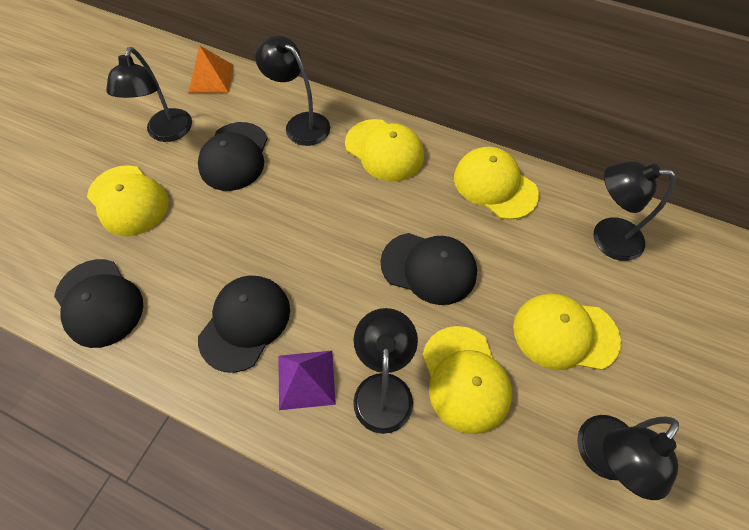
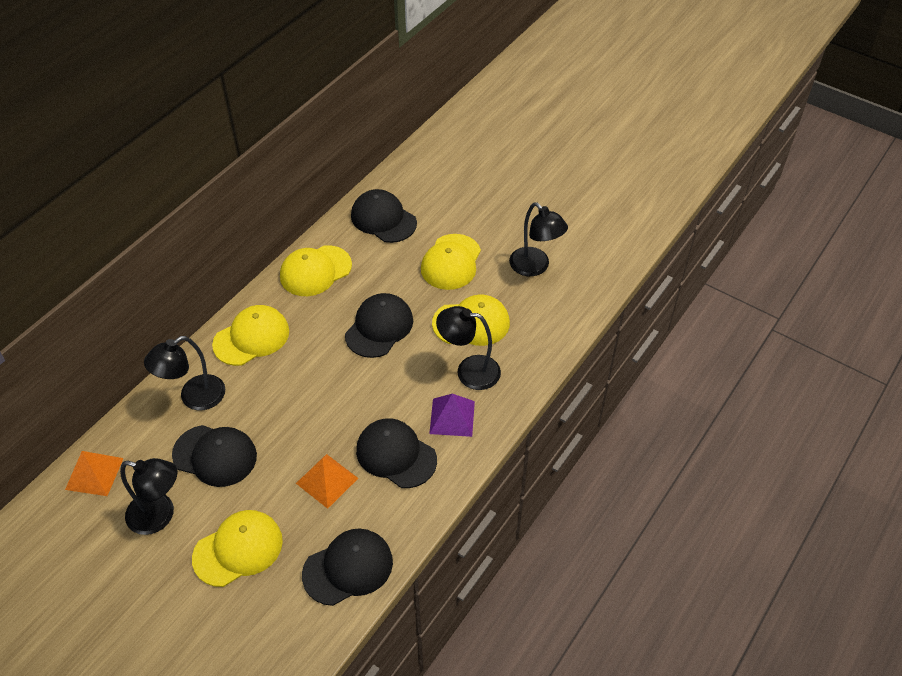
camera: 80 degrees left, 10 degrees down
black lamp [593,161,676,261] -> black cap [351,189,417,243]
none -> orange pyramid [296,454,358,509]

